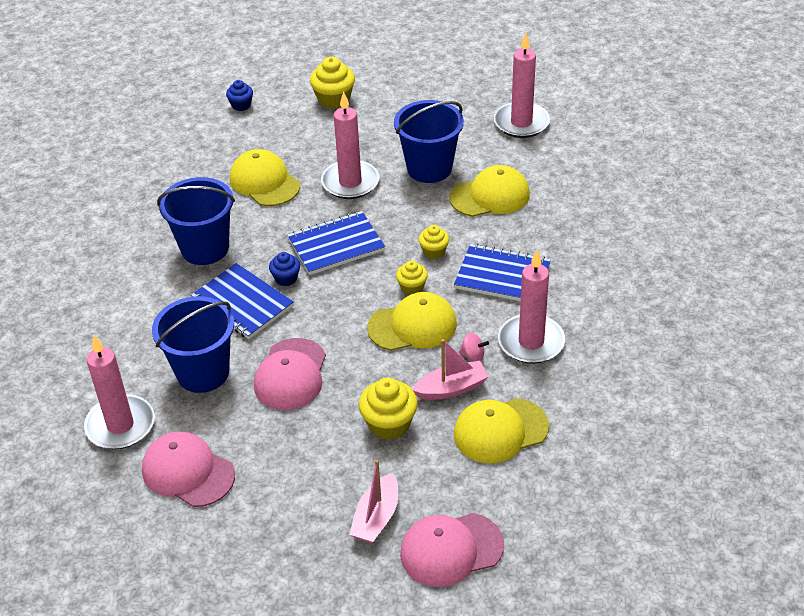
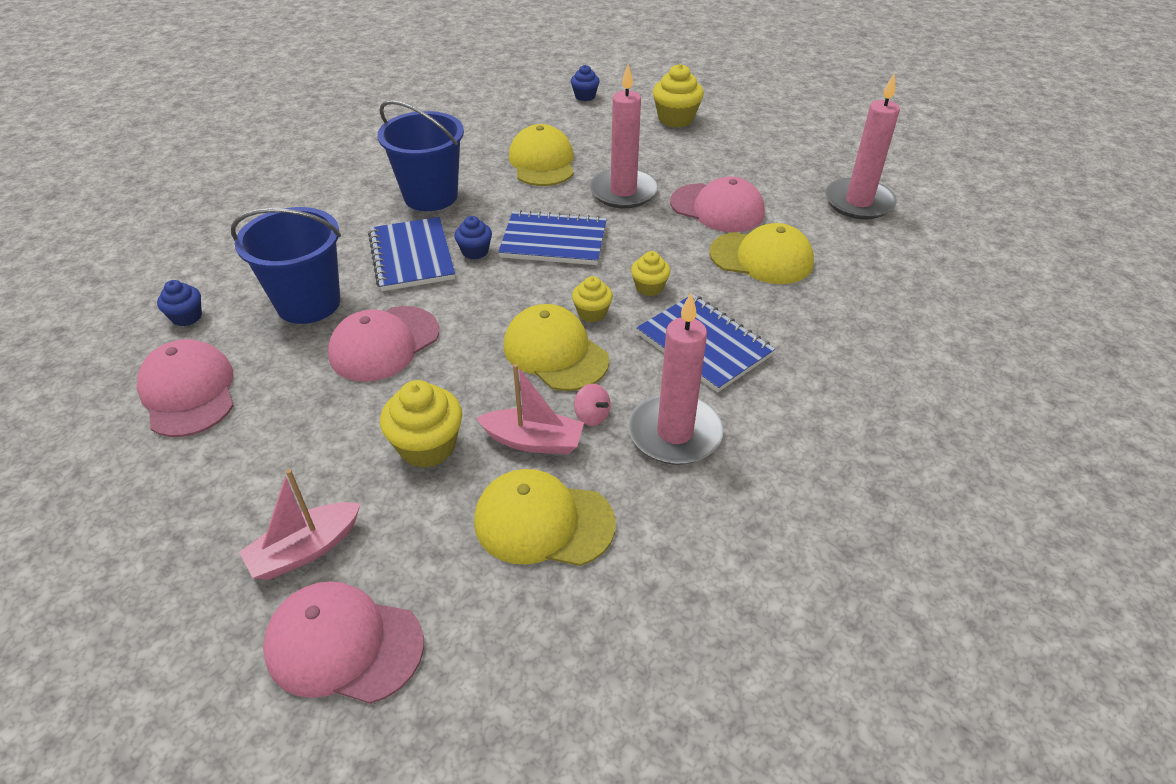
camera: 30 degrees right, 0 degrees up
pink candle [84,335,154,449] -> blue cupcake [157,280,202,326]
yellow cap [367,292,457,351] -> yellow cap turned 150 degrees counterclockwise [504,304,609,391]
blue bucket [394,100,464,183] -> pink cap [670,176,765,232]

